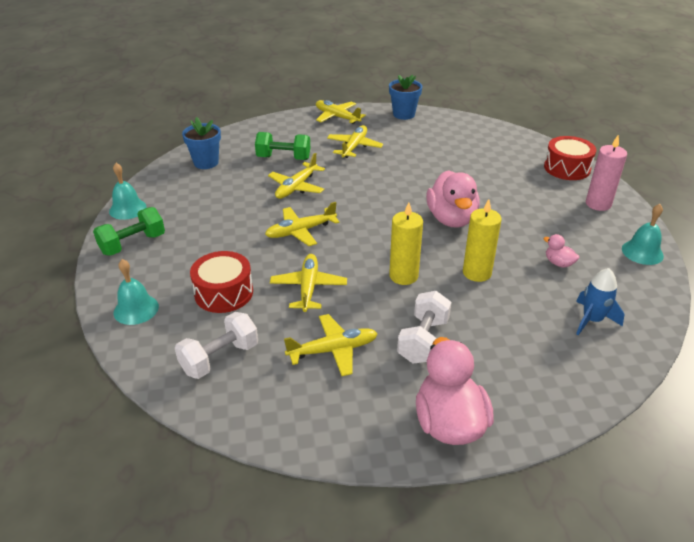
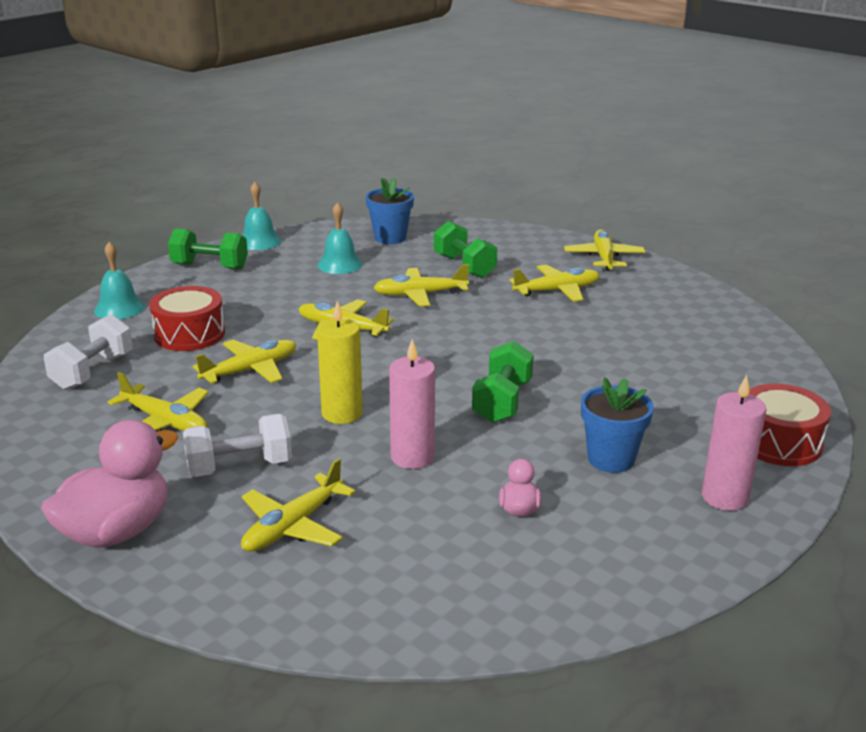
camera: 50 degrees right, 10 degrees down
white dumbbell [175,312,258,379] -> white dumbbell turned 75 degrees counterclockwise [44,314,133,390]
blue flower pot [389,75,422,120] -> blue flower pot moved to [581,377,654,473]
pink duck [426,170,480,228] -> green dumbbell [472,341,534,423]
yellow candle [463,199,502,282] -> pink candle [389,339,435,469]
blue rocket [576,268,624,335] -> none
turquoise bell [622,204,664,265] -> turquoise bell moved to [317,202,362,274]
none -> yellow plane [241,458,355,552]

